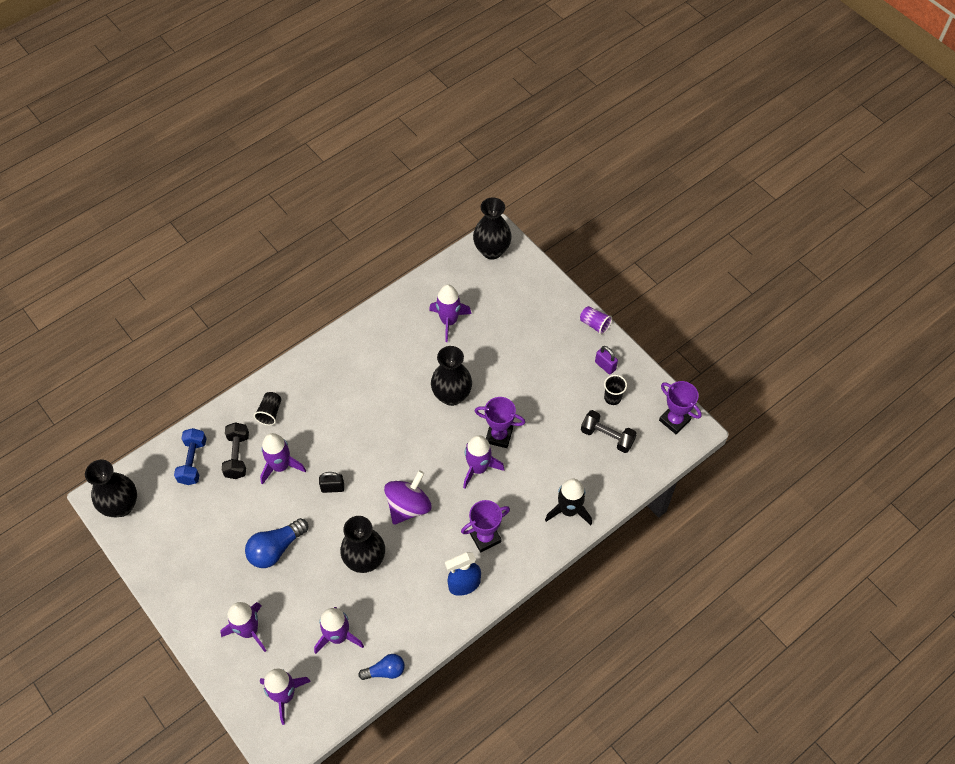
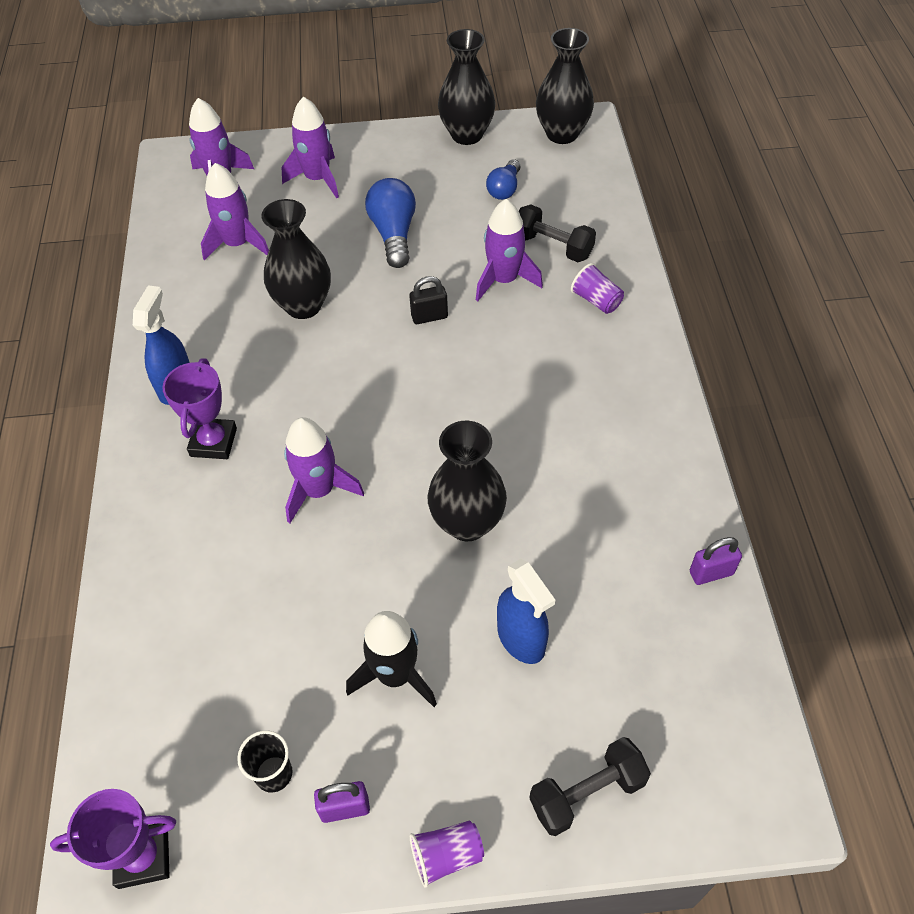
camera: 125 degrees right, 5 degrees down
blue dumbbell [174,428,207,485] -> none
black cup [254,392,282,426] -> purple cup [571,263,624,314]
black padlock [319,472,344,493] -> black padlock turned 45 degrees clockwise [409,276,448,324]
blue light bulb [358,654,405,680] -> blue light bulb moved to [486,159,520,200]
purple spinning top [384,470,432,525] -> none
purple rocket [429,284,471,342] -> none
black vase [473,197,512,260] -> black vase moved to [438,29,496,145]
purple trophy [475,397,525,448] -> none
black rocket [545,479,592,525] -> black rocket moved to [346,611,437,707]
black dumbbell [581,410,637,453] -> black dumbbell moved to [529,737,651,836]
none -> blue spray bottle [497,559,555,664]
none -> purple padlock [690,537,742,585]

